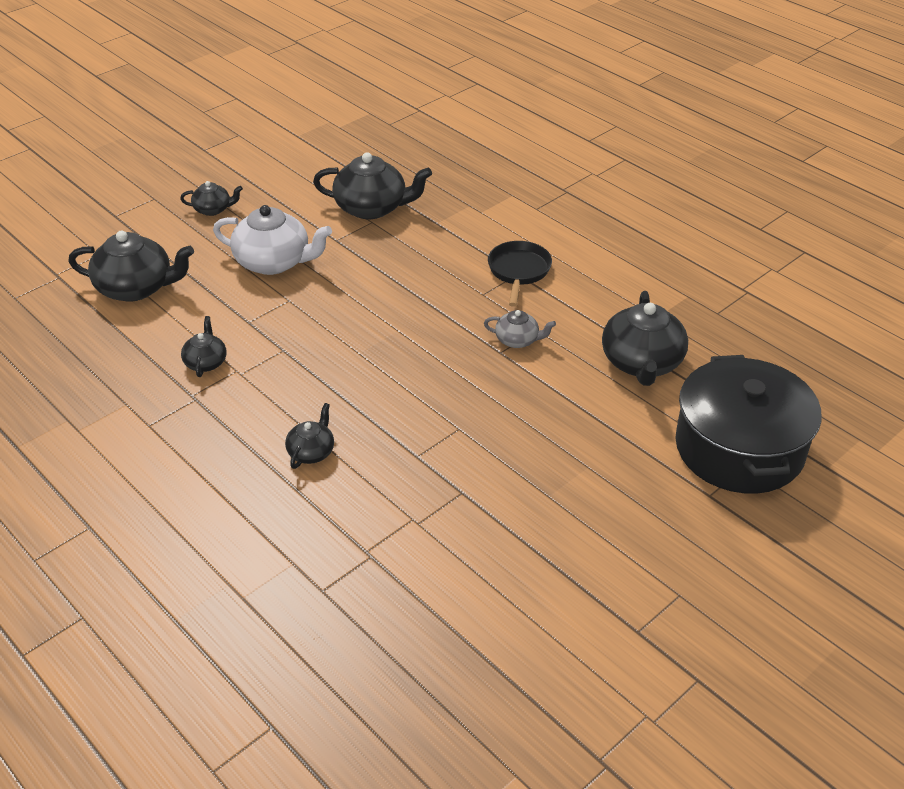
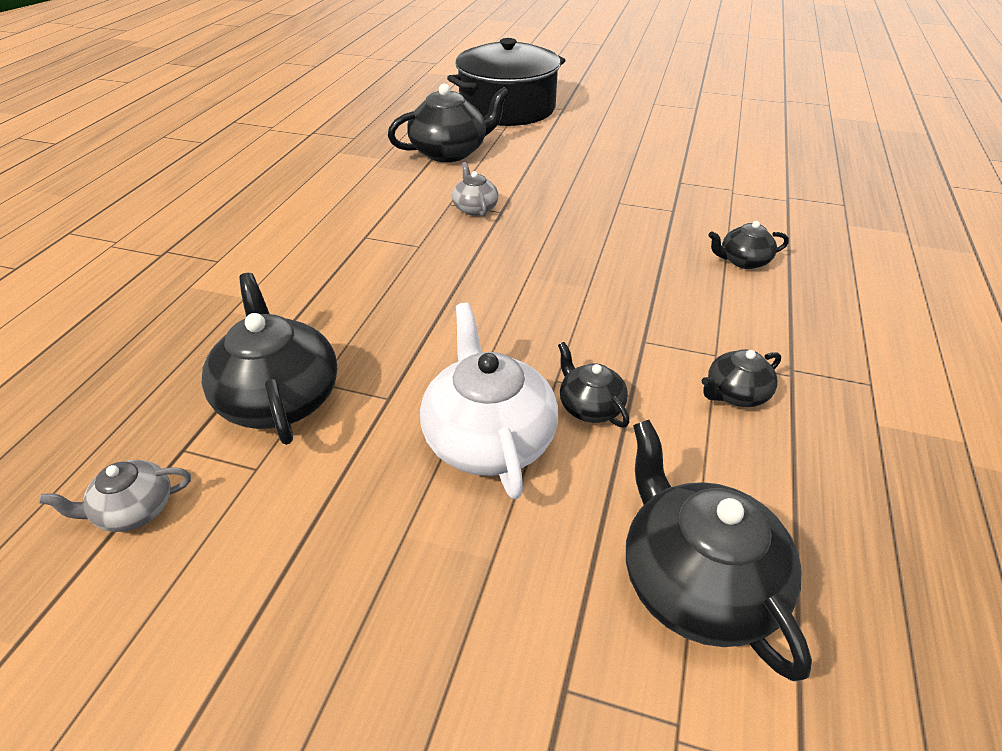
camera: 120 degrees left, 0 degrees up
black teapot [180,181,243,216] -> black teapot moved to [558,342,629,428]
black pan [488,241,552,307] -> none
none -> grey teapot [39,460,191,532]

